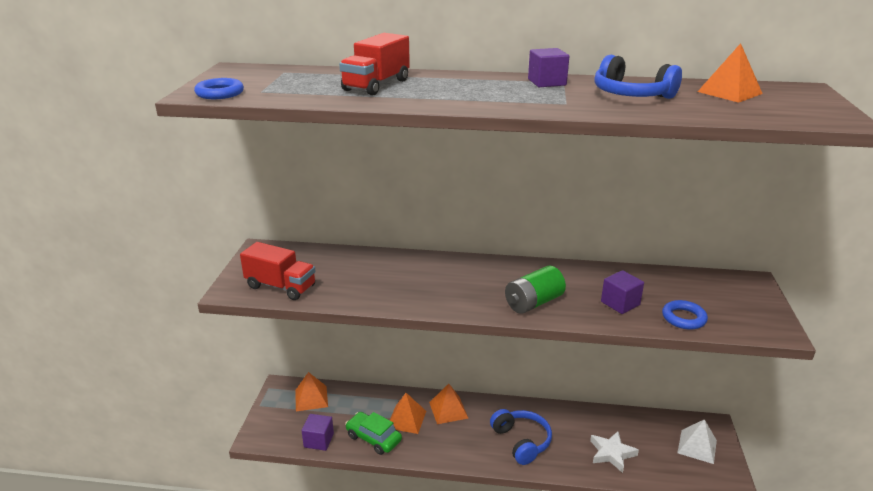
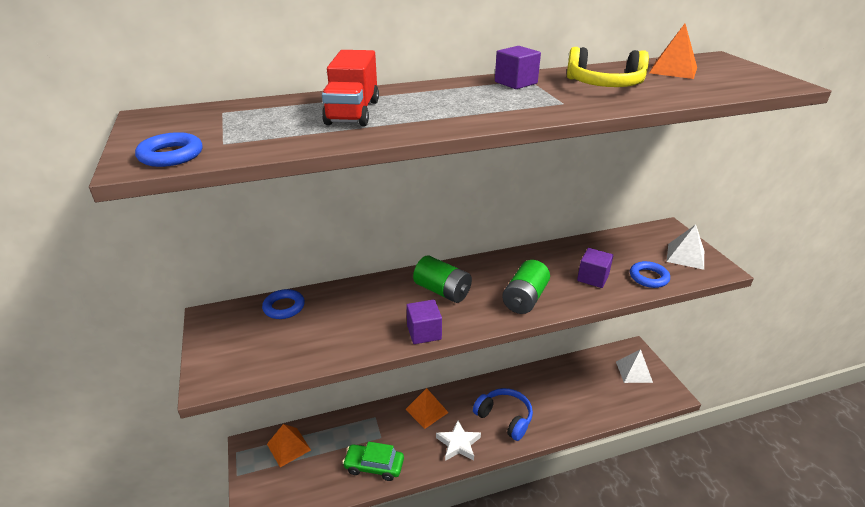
camera: 25 degrees left, 5 degrees up
red truck [240,242,316,300] -> none
purple cube [302,414,334,451] -> purple cube moved to [406,300,442,344]
orange pyramid [390,393,426,434] -> none
white star [590,431,639,473] -> white star moved to [436,420,481,461]
blue headphones [594,55,682,99] -> yellow headphones [567,47,649,87]
none -> blue ring [262,289,305,319]
none -> green battery [413,256,472,303]
none -> white pyramid [666,225,704,270]

